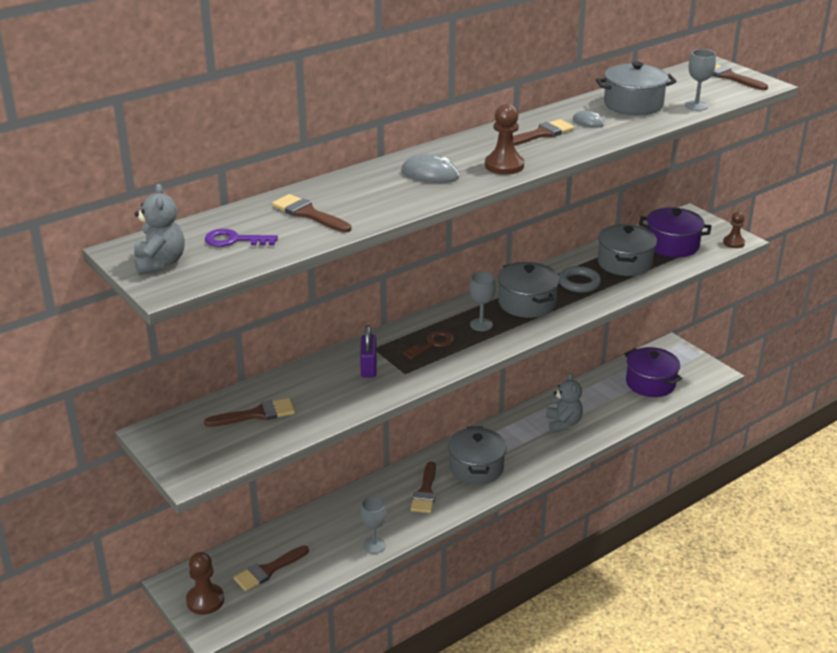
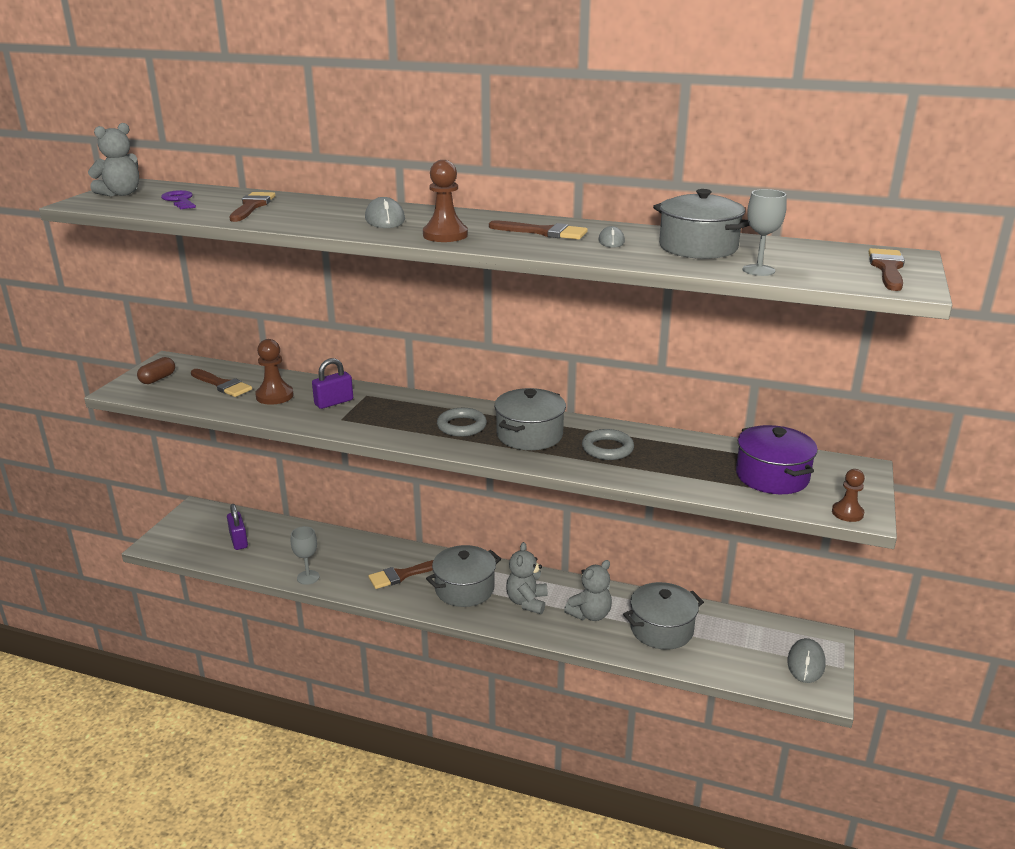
camera: 55 degrees right, 5 degrees down
brown pawn [186,552,224,615] -> brown pawn moved to [255,339,294,405]
brown brush [234,545,309,591] -> purple padlock [227,504,248,550]
brown key [403,330,454,360] -> none
grey goblet [470,272,496,331] -> grey ring [437,408,487,437]
grey pot [598,224,657,276] -> grey pot moved to [623,582,704,650]
purple pot [624,347,683,397] -> none
none -> brown capsule [137,357,175,384]
none -> grey teddy bear [506,542,548,614]
none -> grey mouse [787,638,826,683]

